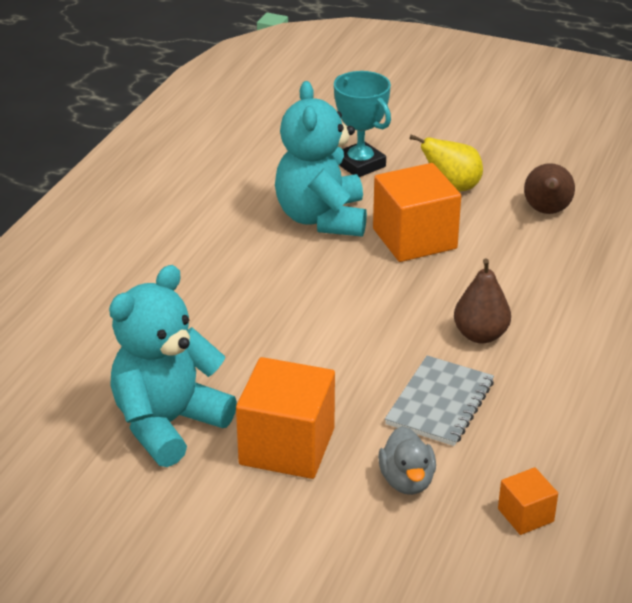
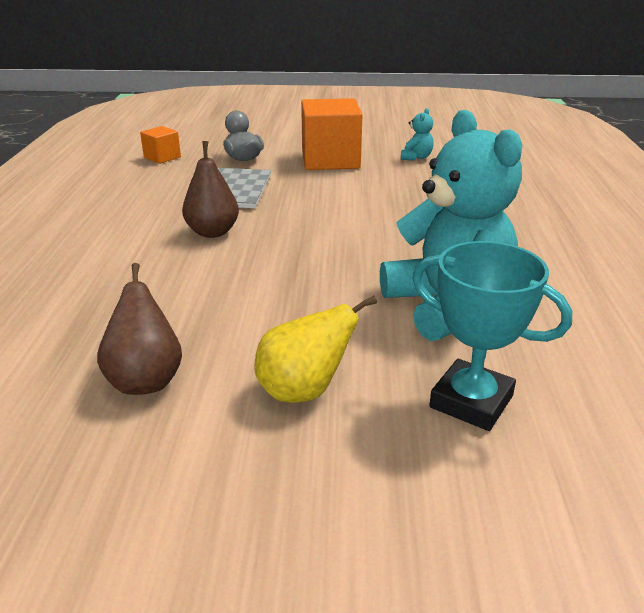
camera: 160 degrees right, 5 degrees down
turquoise teddy bear [109,265,237,467] -> turquoise teddy bear [401,108,434,161], size x0.40
orange cube [373,163,461,262] -> none

